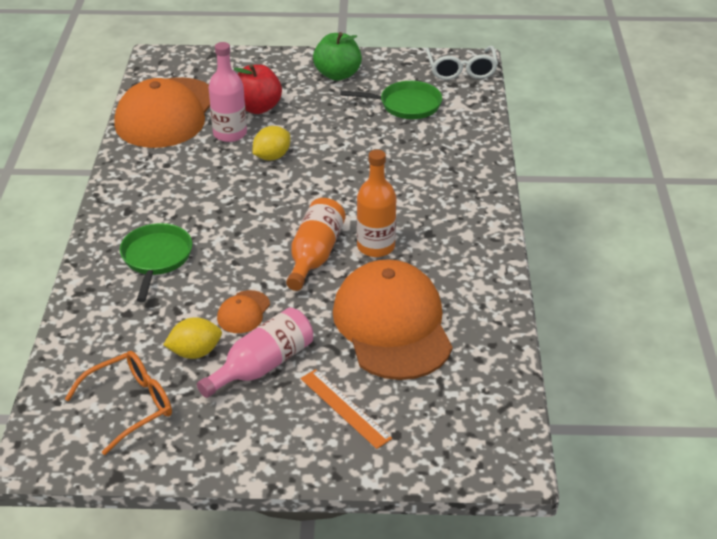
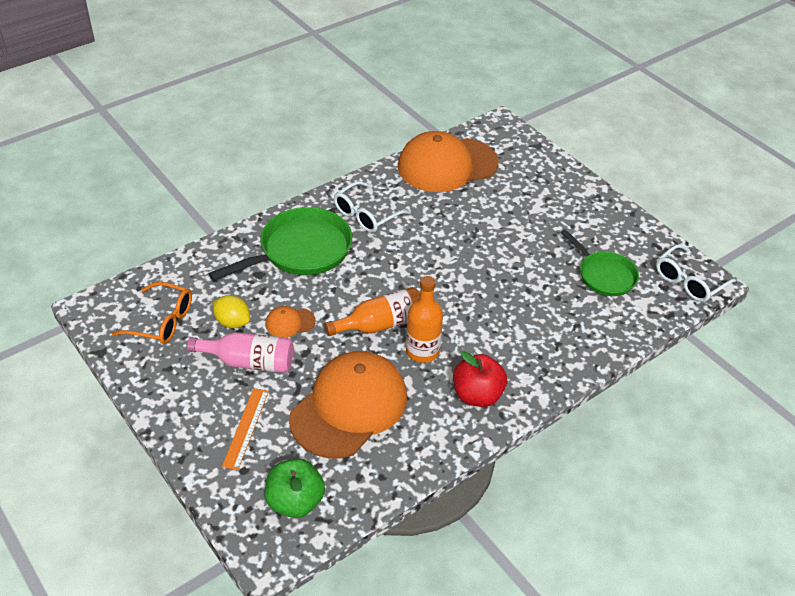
camera: 50 degrees right, 5 degrees up
green pan [120,223,192,302] -> green pan [208,207,352,281], size x1.59
pink bottle [208,42,247,142] -> none
red apple [234,65,282,114] -> red apple moved to [453,351,507,407]
yellow lemon [252,126,290,161] -> none
green apple [313,32,362,81] -> green apple moved to [265,459,325,518]
none -> white glasses [334,181,411,233]

